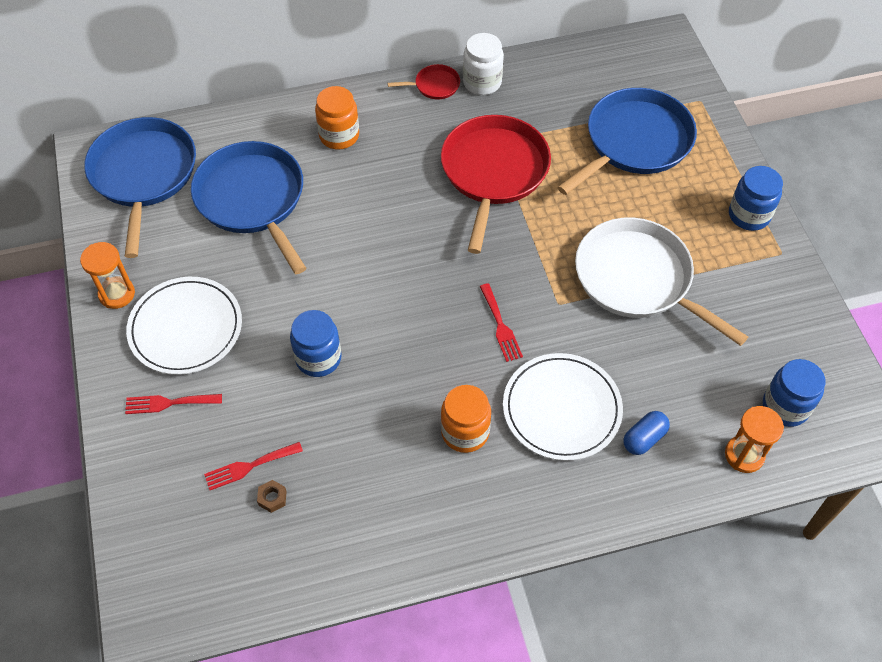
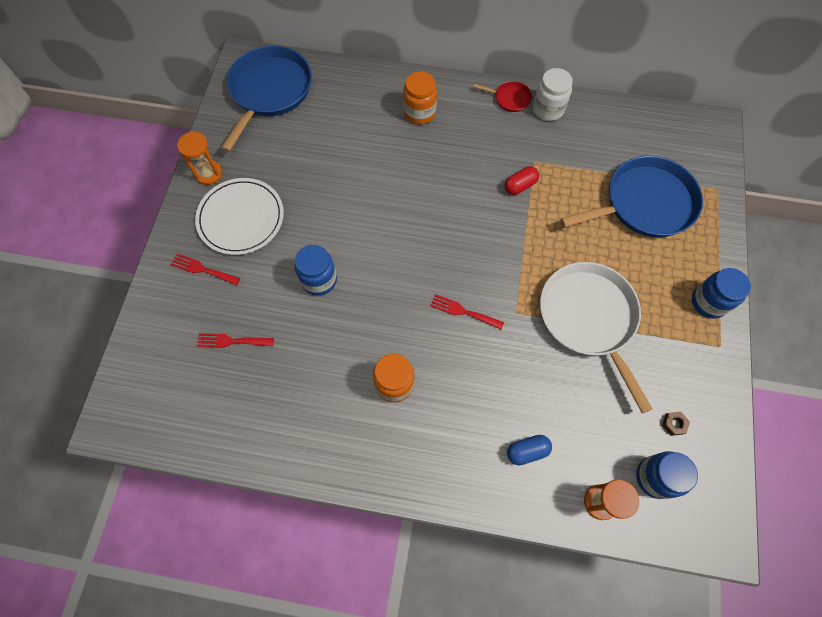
camera: 25 degrees right, 10 degrees up
blue pan [191,141,306,274] -> none
brown nut [257,480,287,513] -> brown nut moved to [662,412,690,436]
red pan [441,115,551,254] -> red capsule [504,166,539,195]
red fork [480,283,523,362] -> red fork turned 105 degrees clockwise [430,294,504,330]
white plate [503,353,623,461] -> none

